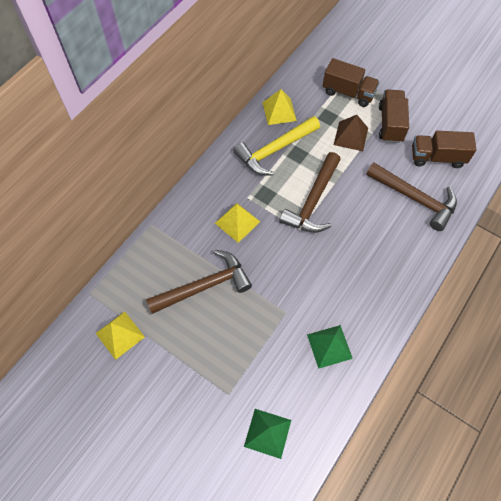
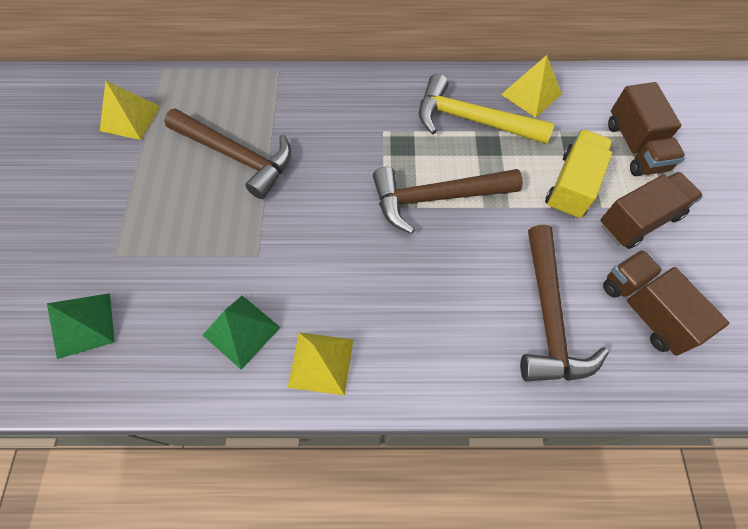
camera: 55 degrees right, 0 degrees up
yellow pyramid [215,203,260,243] -> yellow pyramid moved to [288,332,353,395]
brown pyramid [334,115,368,151] -> yellow truck [545,130,613,219]

